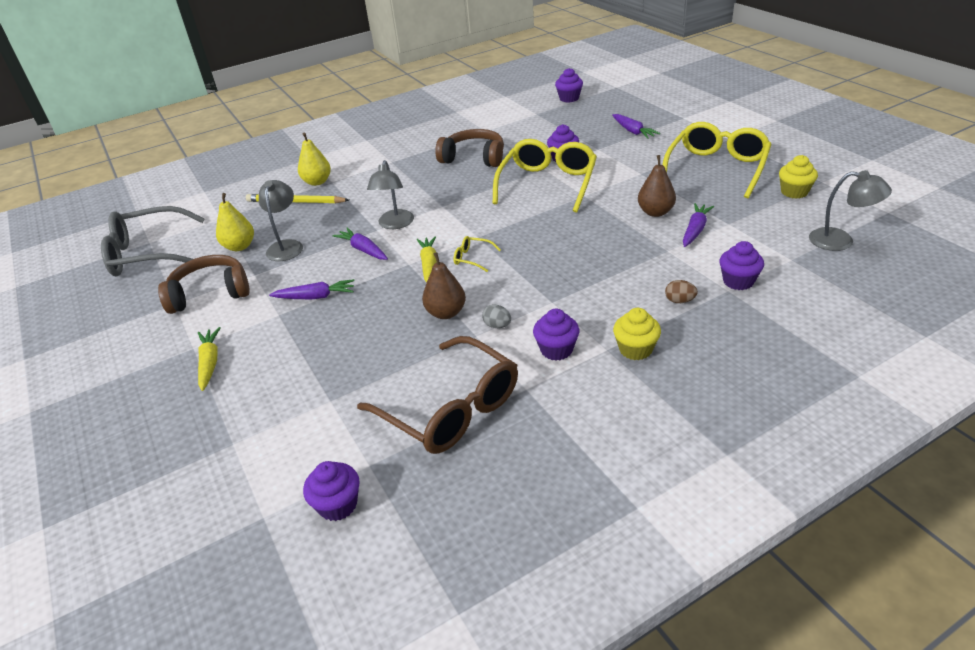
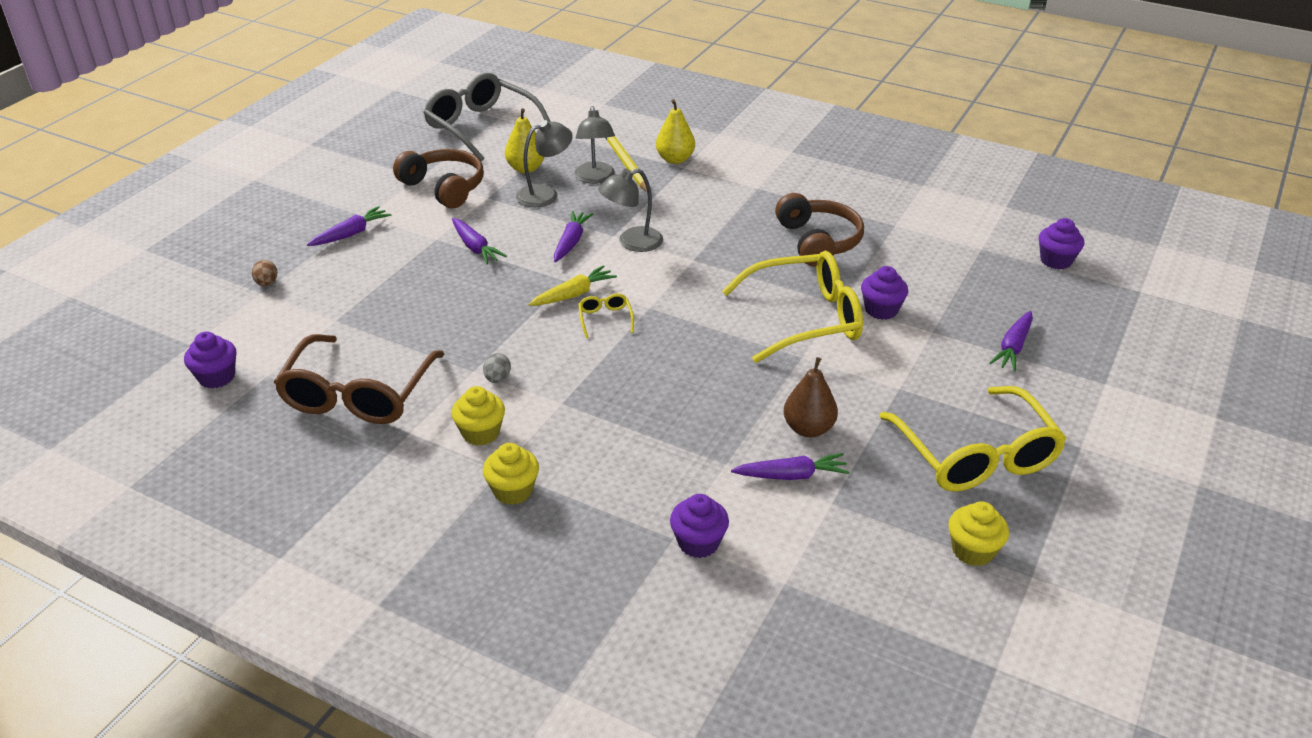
camera: 55 degrees right, 0 degrees up
yellow carrot [198,327,220,391] -> purple carrot [307,206,391,246]
brown pear [422,252,466,319] -> none
purple cupcake [533,309,579,361] -> yellow cupcake [451,386,505,446]
yellow glasses [662,122,771,198] -> yellow glasses turned 75 degrees clockwise [879,386,1067,492]
brown egg [665,280,698,303] -> brown egg moved to [252,260,277,286]
grey lamp [809,170,892,251] -> grey lamp moved to [574,106,615,184]

